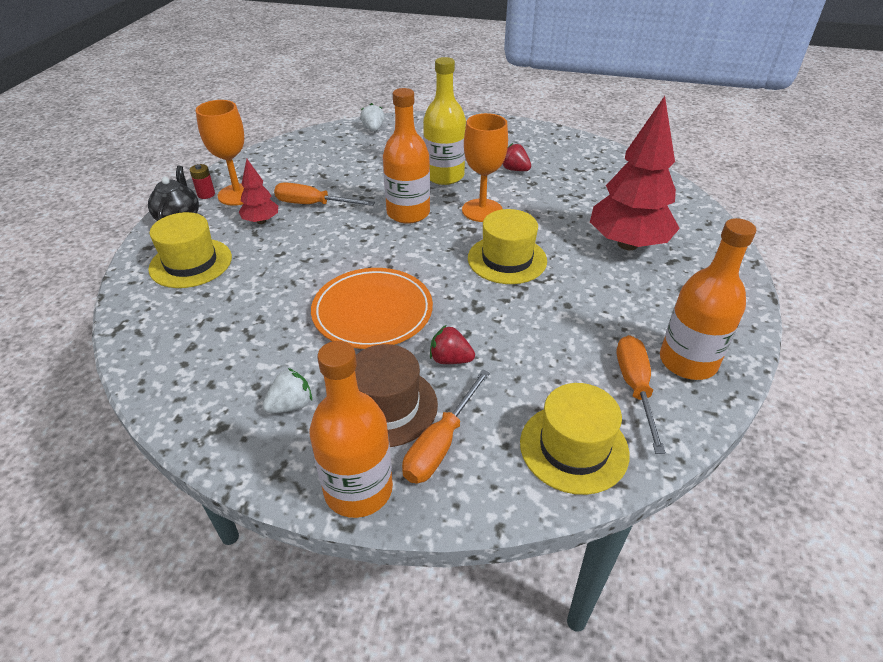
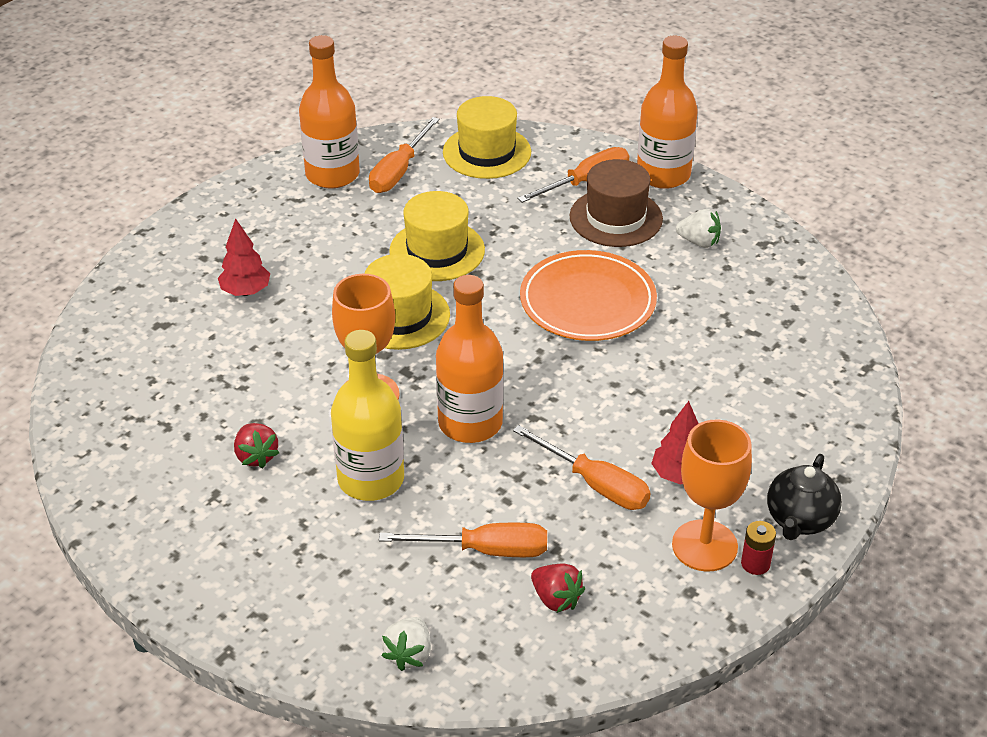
camera: 155 degrees left, 0 degrees up
yellow hat [148,212,232,288] -> yellow hat moved to [389,191,485,281]
white strawberry [263,368,312,413] -> white strawberry turned 150 degrees counterclockwise [676,209,721,248]
red strawberry [430,325,475,364] -> red strawberry moved to [531,564,585,613]
red tree [590,96,680,250] -> red tree [218,218,270,296], size x0.48
none -> orange screwdriver [379,523,547,557]

